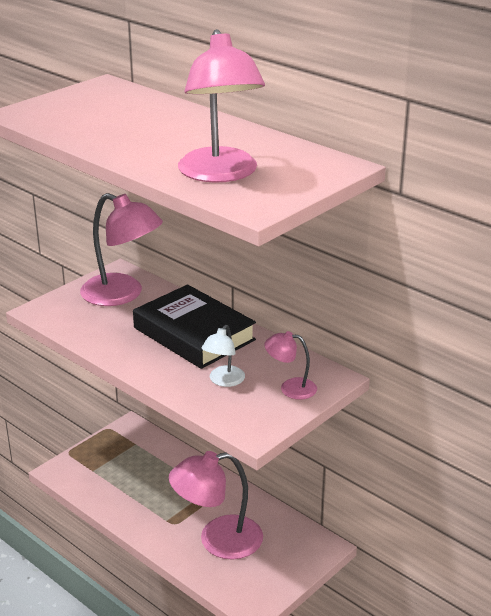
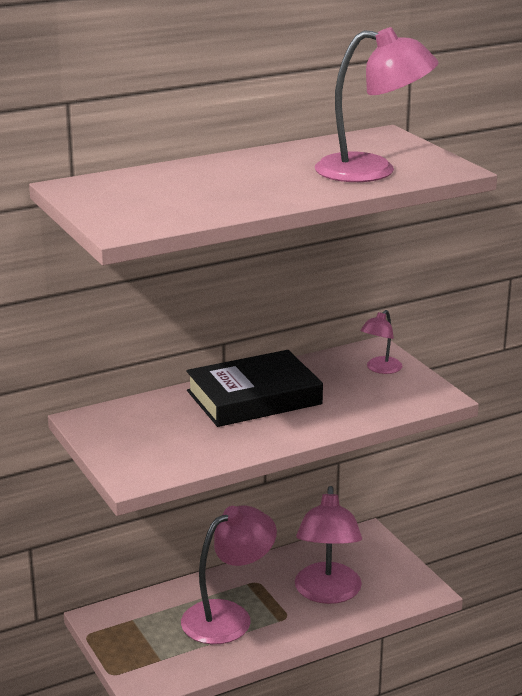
camera: 70 degrees left, 5 degrees down
pink lamp [80,193,163,306] -> pink lamp moved to [181,505,277,644]
white lamp [201,325,245,387] -> none

